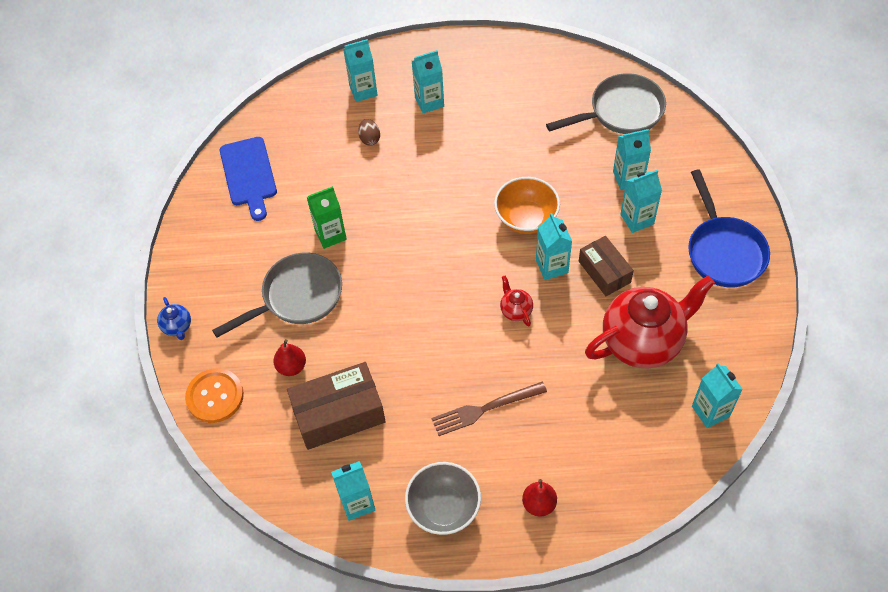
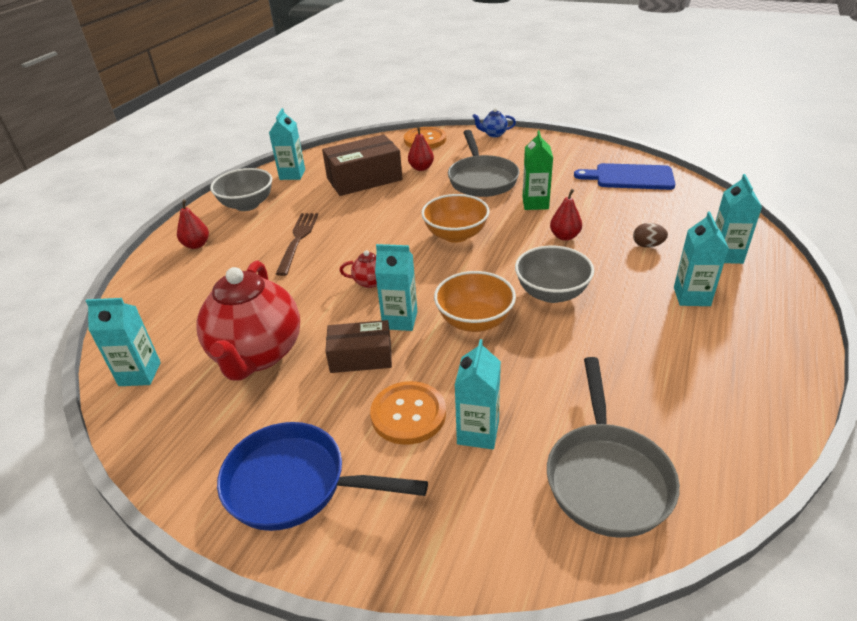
camera: 115 degrees right, 20 degrees down
brown box [287,362,386,450] -> brown box turned 60 degrees clockwise [322,134,402,196]
turquoise carton [620,170,662,233] -> orange button [370,381,446,445]
none -> orange bowl [421,194,489,243]
none -> grey bowl [515,246,594,303]
none -> red pear [550,189,582,241]

